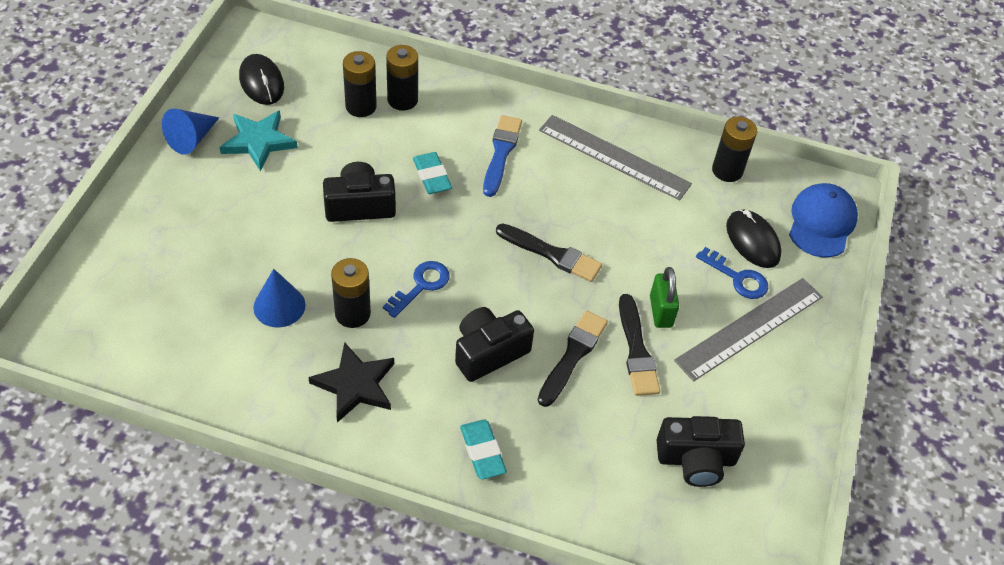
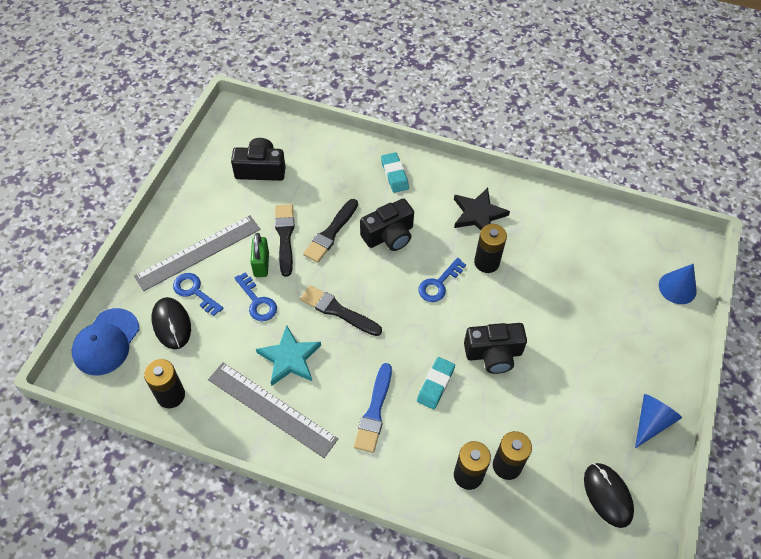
camera: 175 degrees left, 5 degrees up
turquoise star [219,111,298,171] -> turquoise star moved to [256,325,321,386]
blue cone [253,269,306,327] -> blue cone moved to [659,264,697,304]
turquoise eraser [413,152,452,194] -> turquoise eraser turned 45 degrees clockwise [417,357,455,409]
none -> blue key [235,273,277,321]

